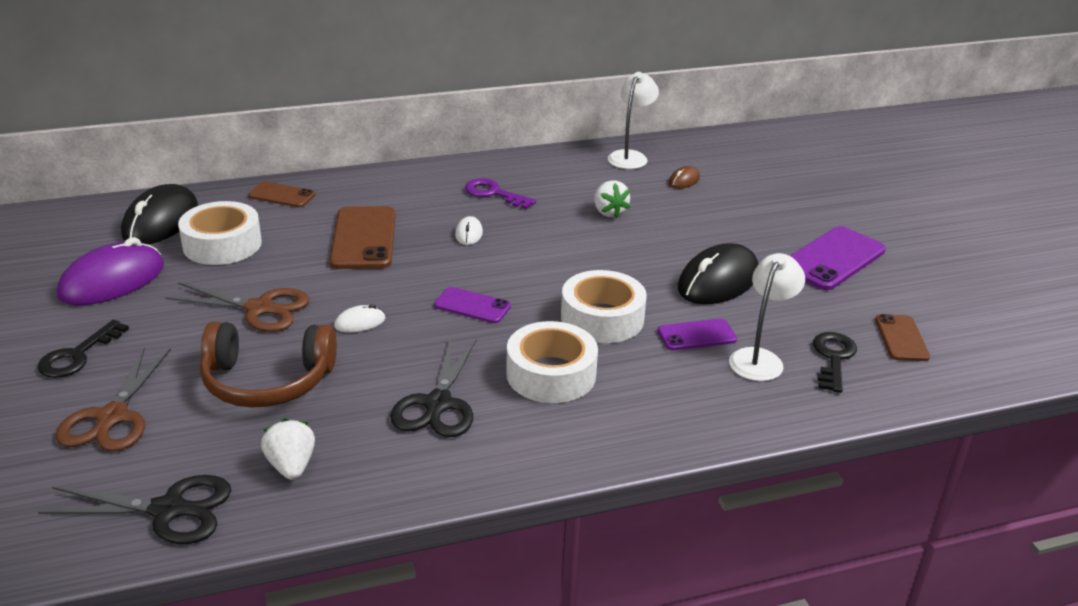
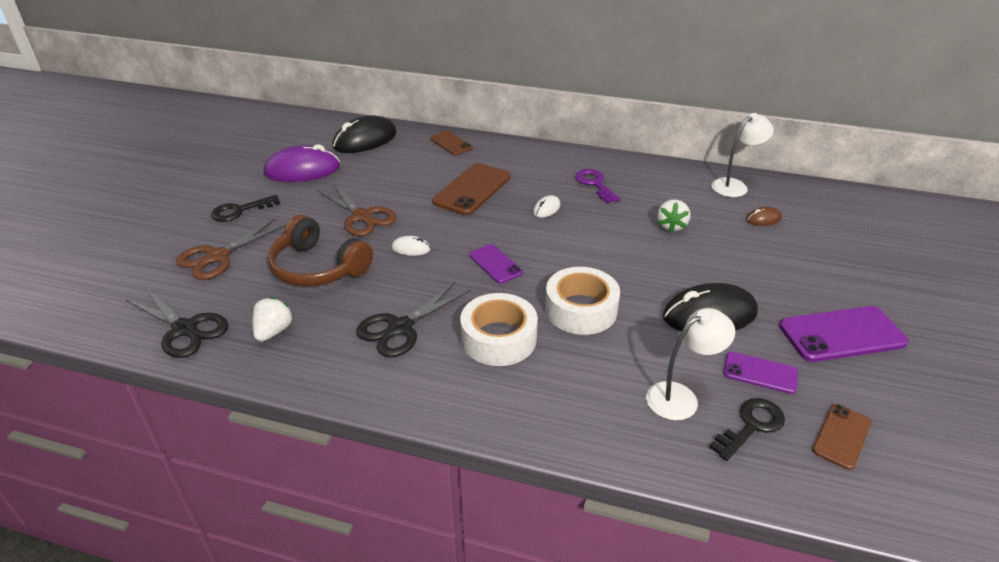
camera: 35 degrees right, 5 degrees up
white tape [178,201,262,265] -> none
purple phone [658,319,737,350] -> purple phone moved to [724,352,798,394]

